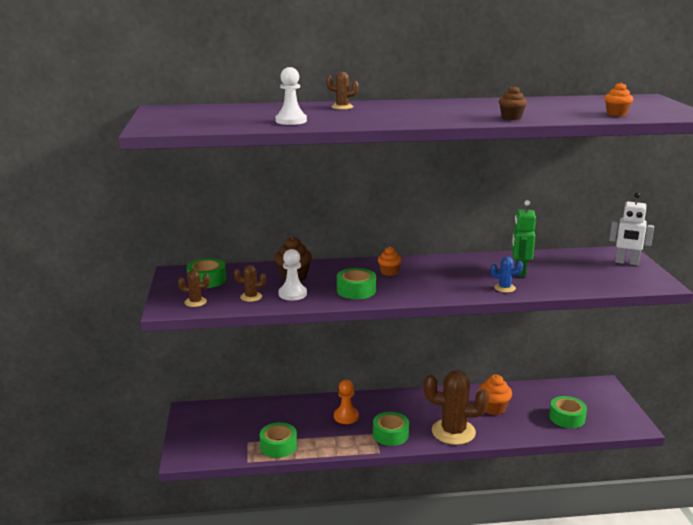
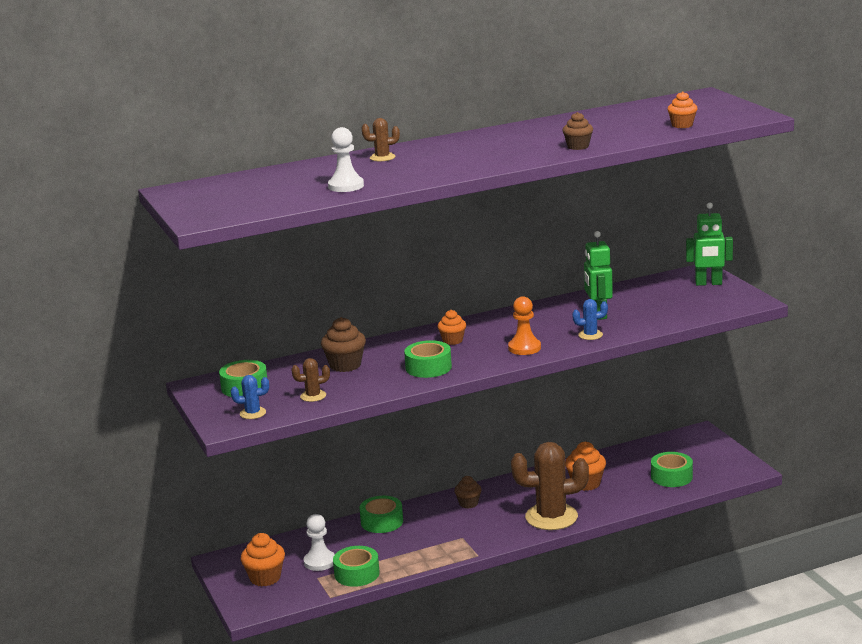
camera: 15 degrees left, 0 degrees up
brown cactus [178,270,210,307] -> blue cactus [231,375,269,419]
white pawn [278,249,307,300] -> white pawn moved to [304,514,335,571]
orange pawn [334,380,359,424] -> orange pawn moved to [508,296,541,355]
green tape [373,412,409,446] -> green tape moved to [359,496,403,533]
white robot [609,192,654,266] -> green robot [686,202,733,286]
none -> orange cupcake [241,533,285,586]
none -> brown cupcake [454,476,482,509]

